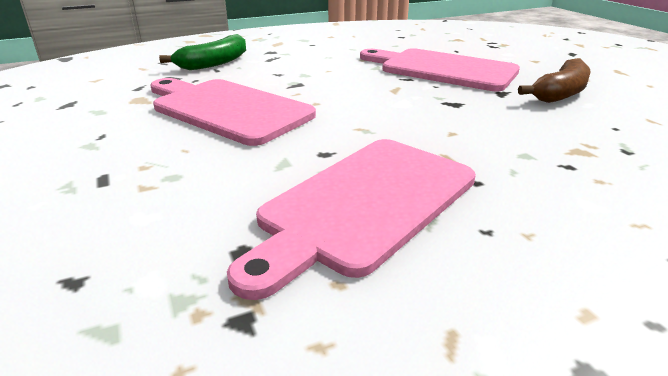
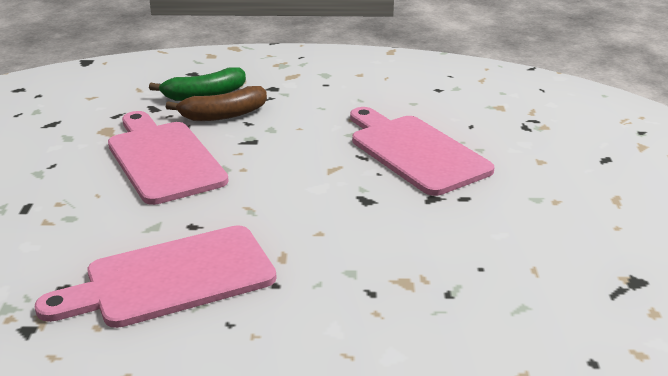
camera: 25 degrees right, 0 degrees up
brown banana [518,58,591,103] -> brown banana moved to [166,86,267,121]

